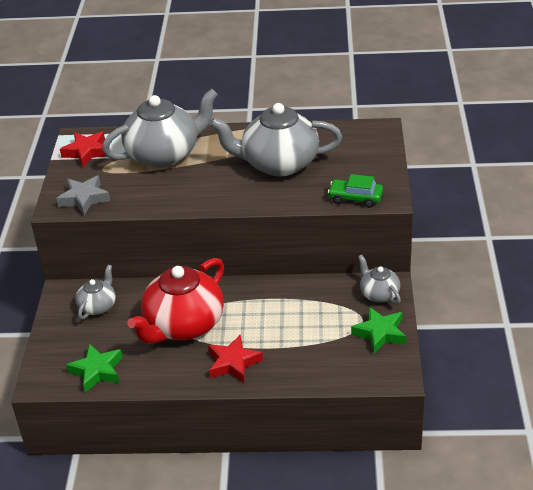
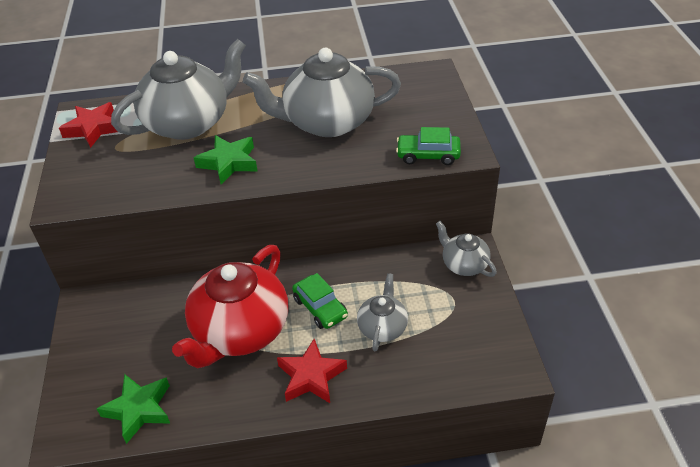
camera: 10 degrees left, 5 degrees up
grey star [56,175,110,215] -> none
grey teapot [75,265,116,320] -> grey teapot moved to [357,273,408,351]
green star [351,307,406,353] -> green star moved to [194,135,258,184]
none -> green car [292,273,348,329]

